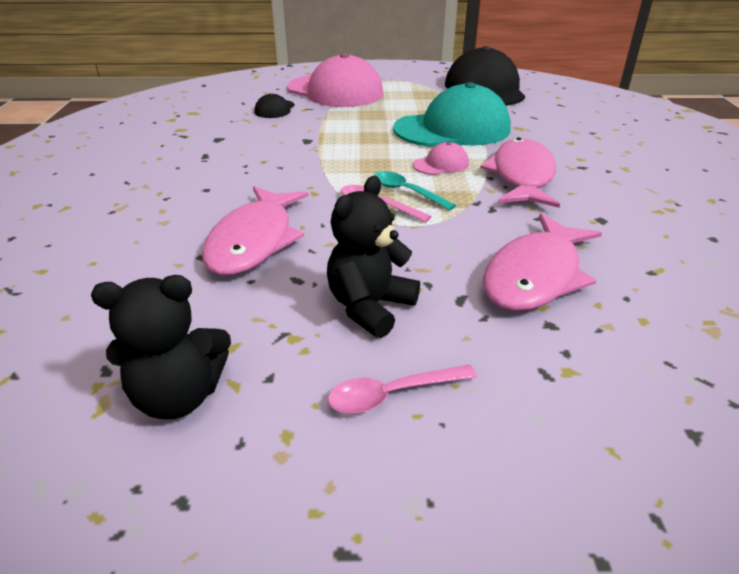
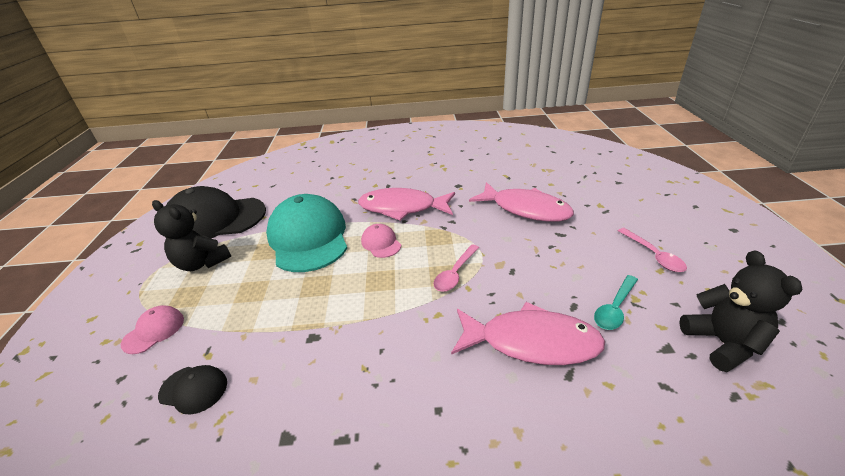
camera: 90 degrees left, 0 degrees up
pink cap [287,53,383,107] -> pink cap [121,305,184,354], size x0.43
black teddy bear [327,176,420,338] -> black teddy bear moved to [152,200,231,271]
turquoise spoon [373,171,456,211] -> turquoise spoon moved to [594,275,638,330]

